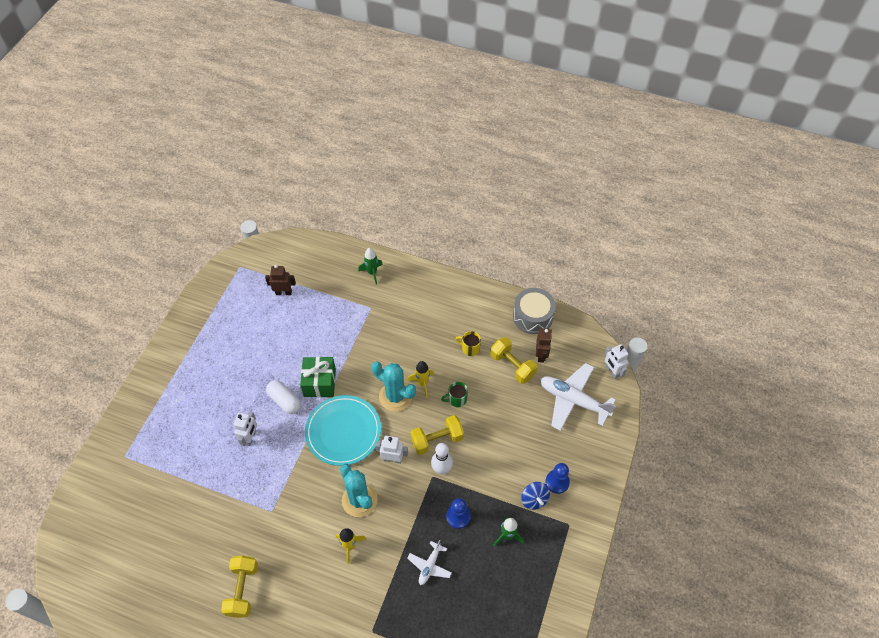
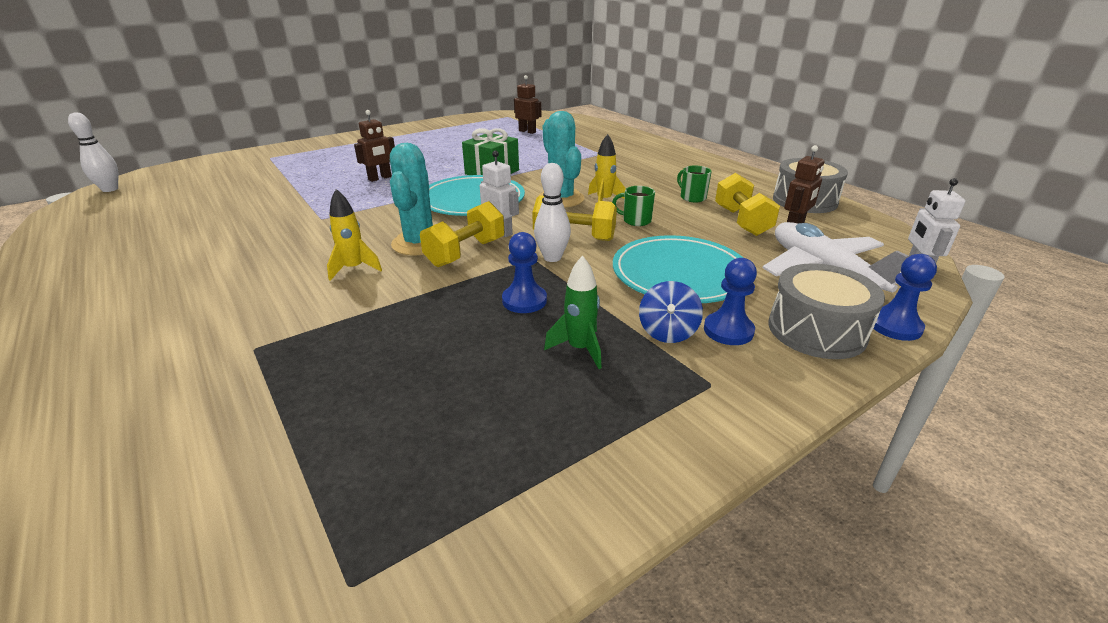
camera: 35 degrees right, 25 degrees down
yellow dumbbell [221,555,258,618] -> yellow dumbbell moved to [420,201,504,267]
white robot [233,412,257,446] -> brown robot [354,110,395,182]
white capsule [266,380,301,414] -> none
green rocket [358,248,383,285] -> none
white plane [408,540,452,585] -> none
yellow mug [455,331,481,356] -> green mug [677,166,712,202]
none -> white bowling pin [68,112,118,192]
none -> turquoise plate [613,235,743,303]
none -> grey drum [768,263,885,359]
none -> blue pawn [872,254,937,341]

